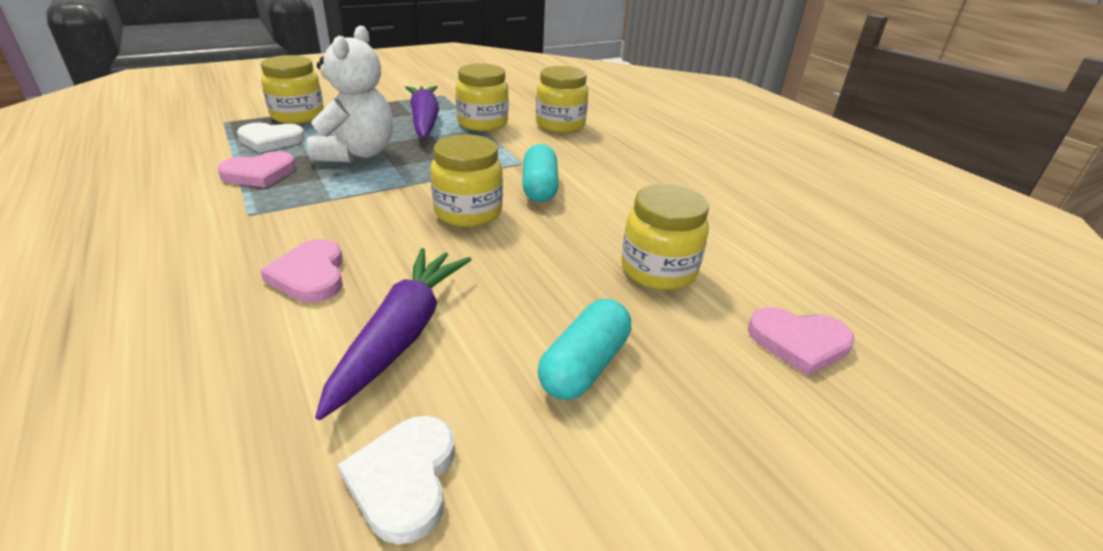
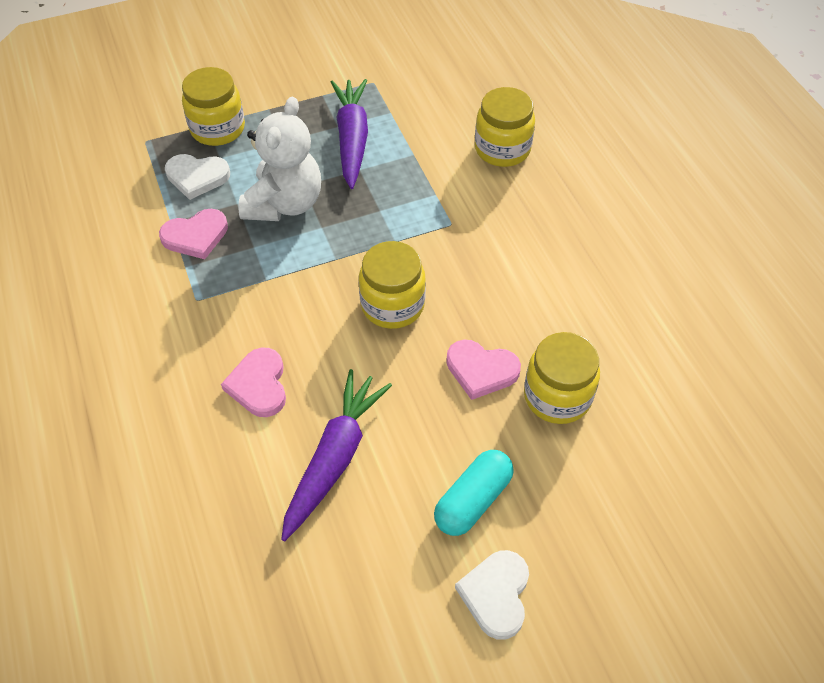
camera: 10 degrees right, 20 degrees up
white heart [338,416,455,544] -> white heart moved to [455,550,529,640]
yellow jar [456,63,508,131] -> none
turquoise capsule [522,144,559,202] -> none
pink heart [748,307,854,376] -> pink heart moved to [446,340,521,400]

